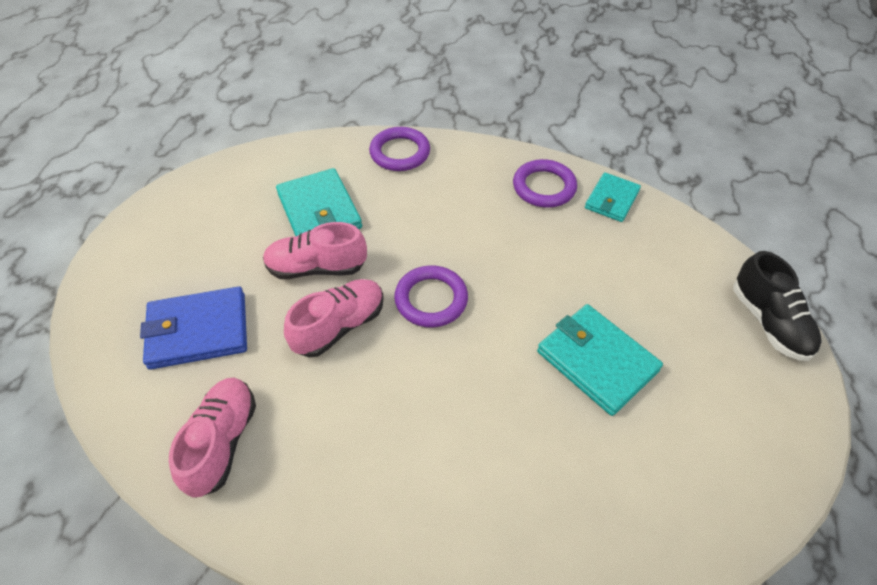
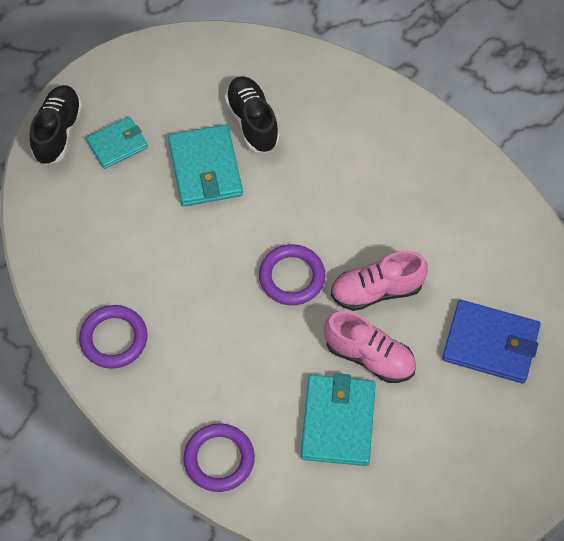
camera: 150 degrees left, 10 degrees up
pink shoe [169,378,256,498] -> none
turquoise wallet [585,172,641,222] -> turquoise wallet moved to [86,117,148,169]
none -> black shoe [225,76,280,153]

